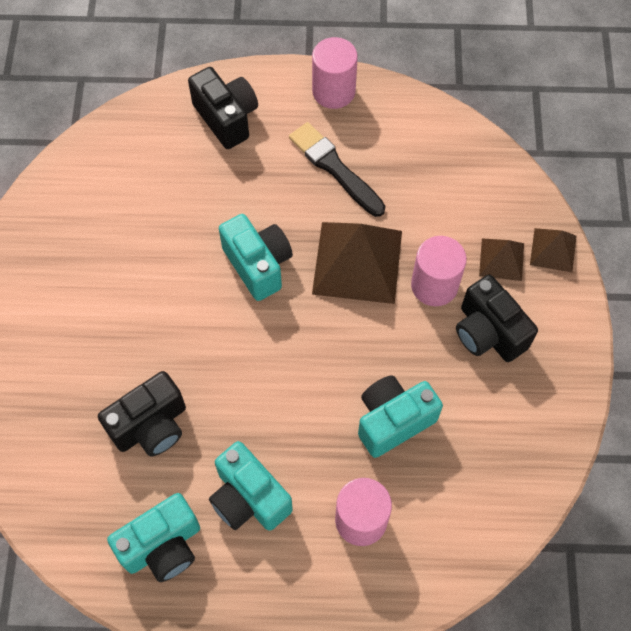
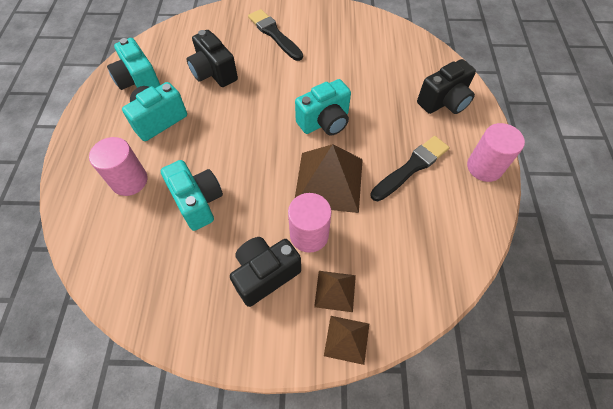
camera: 90 degrees right, 5 degrees down
none -> black brush [248,9,303,61]

